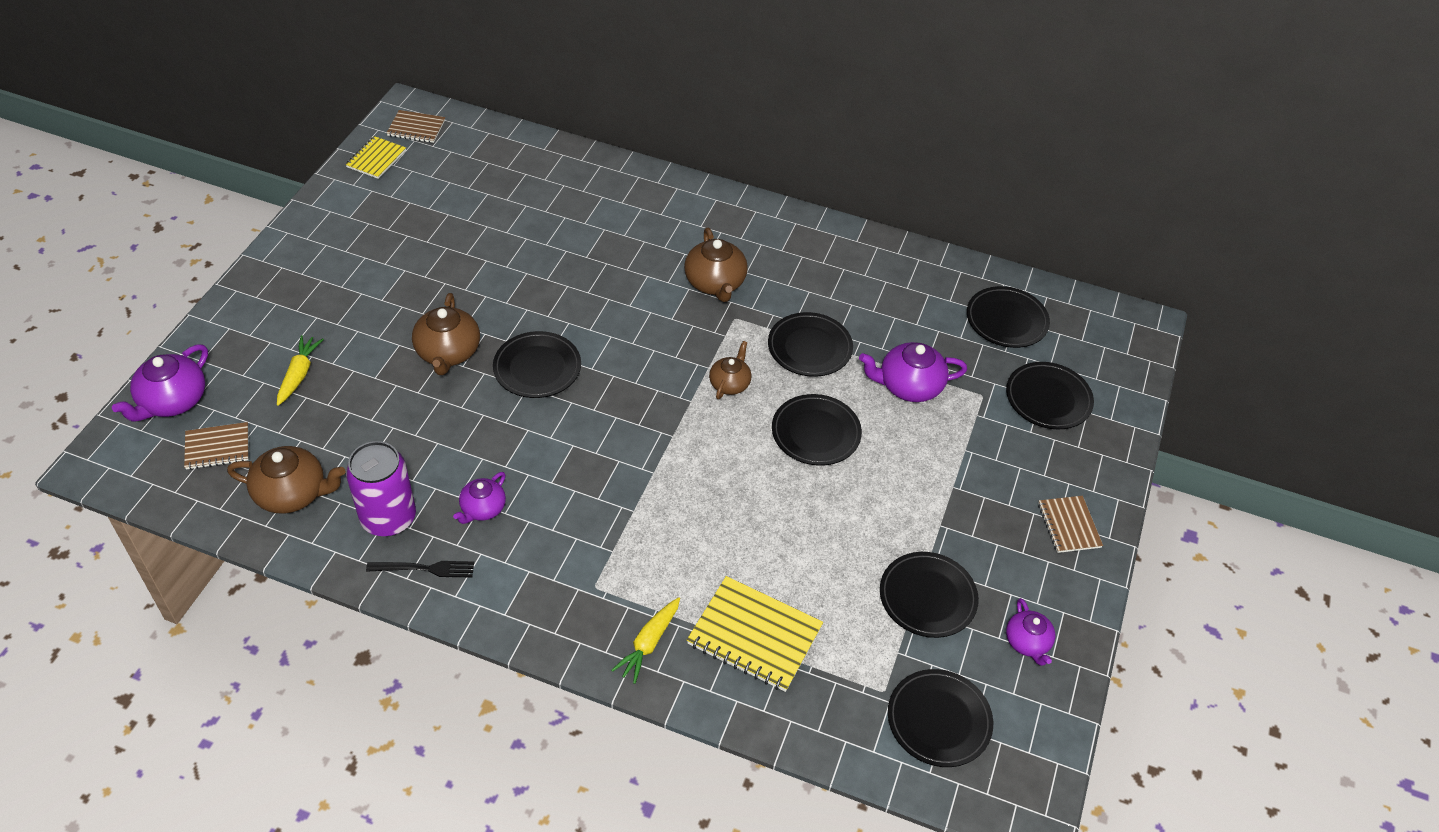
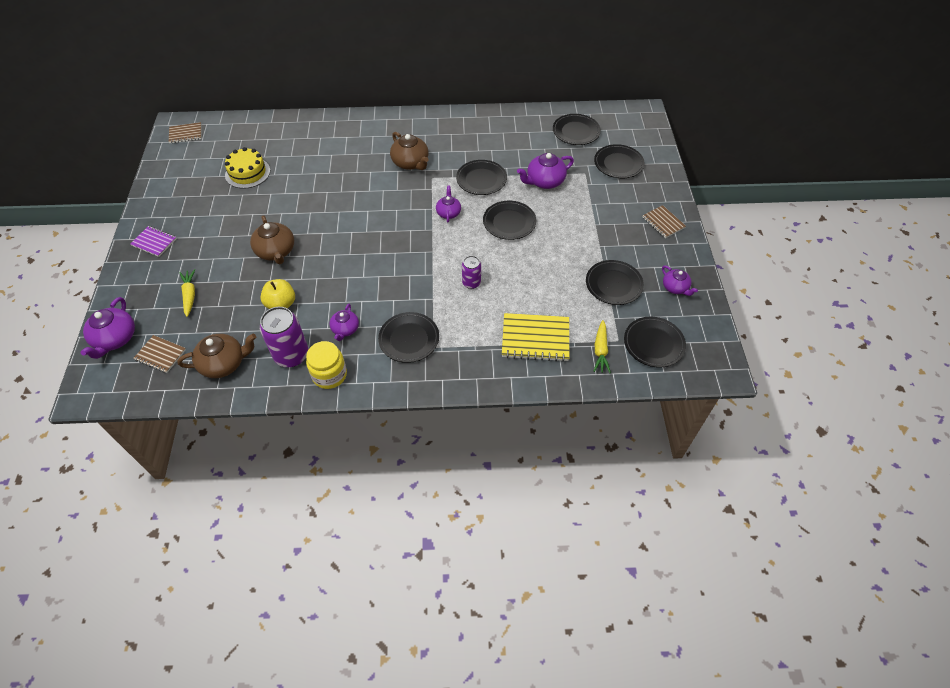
camera: 20 degrees left, 5 degrees up
brown notebook [184,422,249,470] -> brown notebook turned 60 degrees clockwise [133,335,186,373]
yellow notebook [345,136,406,179] -> none
black fork [366,561,474,577] -> yellow jar [306,341,347,389]
black plate [493,331,581,398] -> black plate moved to [378,312,439,363]
yellow carrot [611,597,680,684] -> yellow carrot moved to [593,320,611,373]
brown teapot [709,341,751,399] -> purple teapot [436,185,461,222]
none -> purple notebook [130,226,177,257]
none -> yellow cake [225,147,270,189]
none -> yellow apple [260,279,295,309]
none -> purple can [462,256,481,289]

